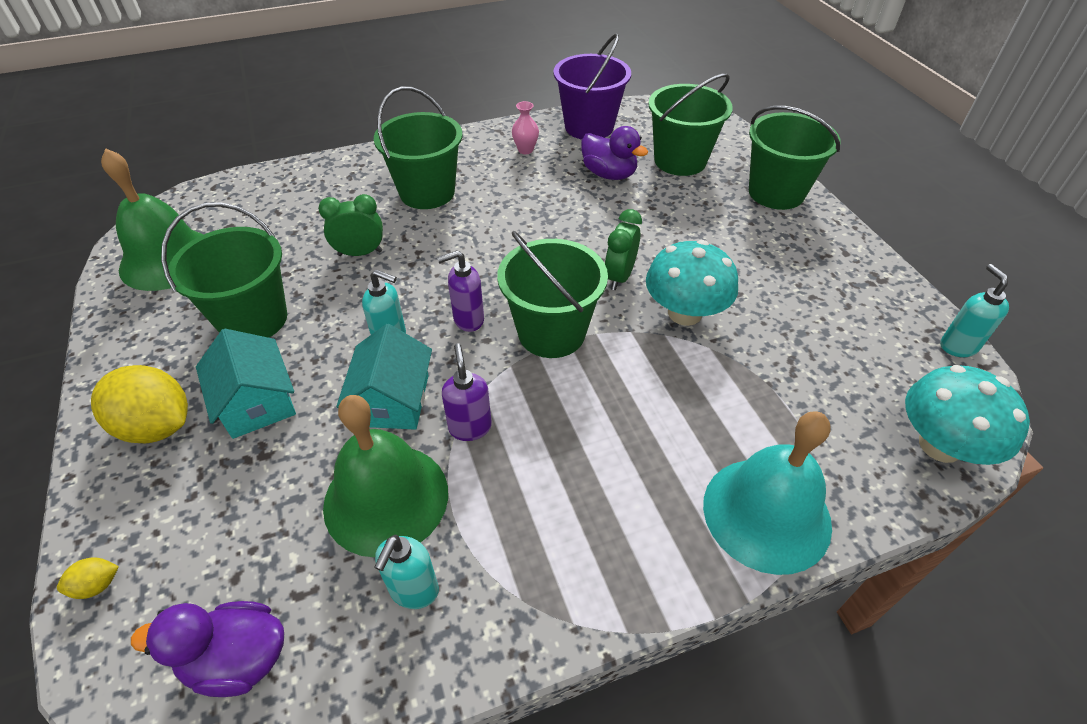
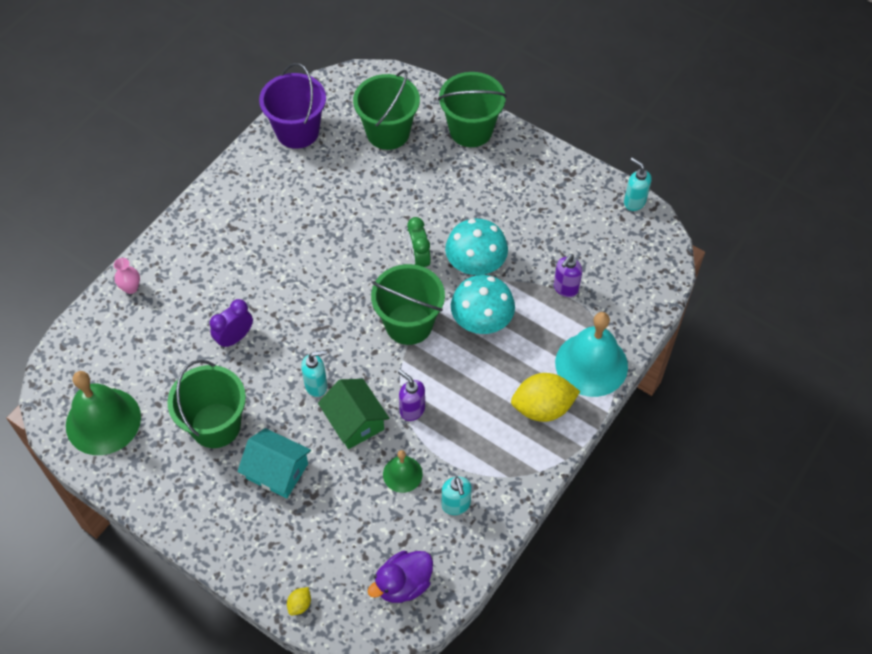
camera: 35 degrees left, 10 degrees up
yellow lemon [91,365,188,443] -> yellow lemon moved to [511,373,580,422]
green clock [318,194,383,256] -> purple clock [210,299,253,349]
green bell [323,395,448,557] -> green bell [383,450,423,493], size x0.52
turquoise house [336,324,432,430] -> green house [318,379,389,449]
green bucket [374,87,463,209] -> none
purple soap dispenser [437,250,484,332] -> purple soap dispenser moved to [554,254,582,297]
pink vase [512,101,539,154] -> pink vase moved to [114,258,140,294]
purple duck [581,126,648,180] -> none
turquoise mushroom [905,365,1030,465] -> turquoise mushroom moved to [451,275,515,334]

